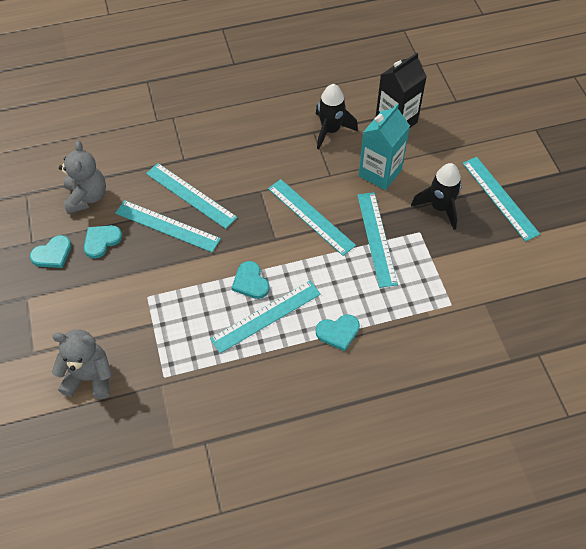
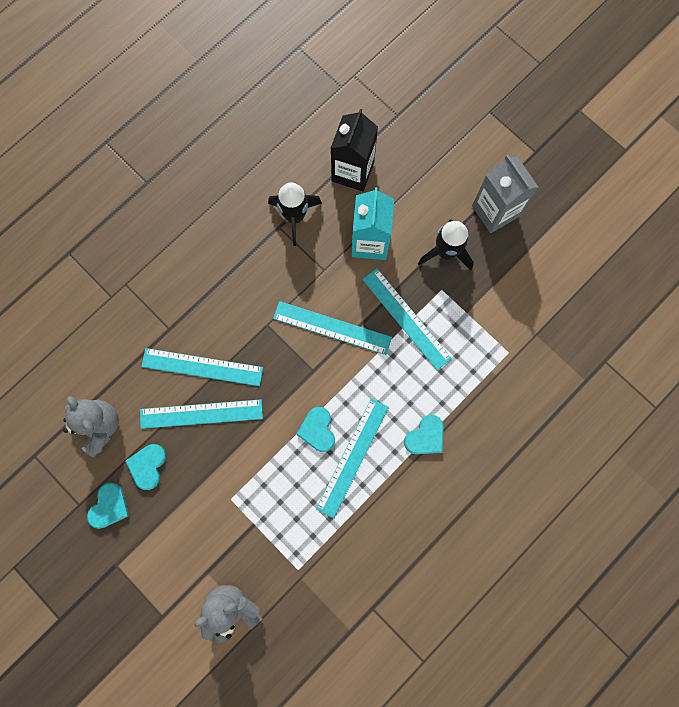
camera: 30 degrees left, 20 degrees up
turquoise heart [232,261,270,299] -> turquoise heart turned 45 degrees clockwise [296,407,335,452]
turquoise ruler [463,157,540,242] -> grey carton [472,155,539,233]

